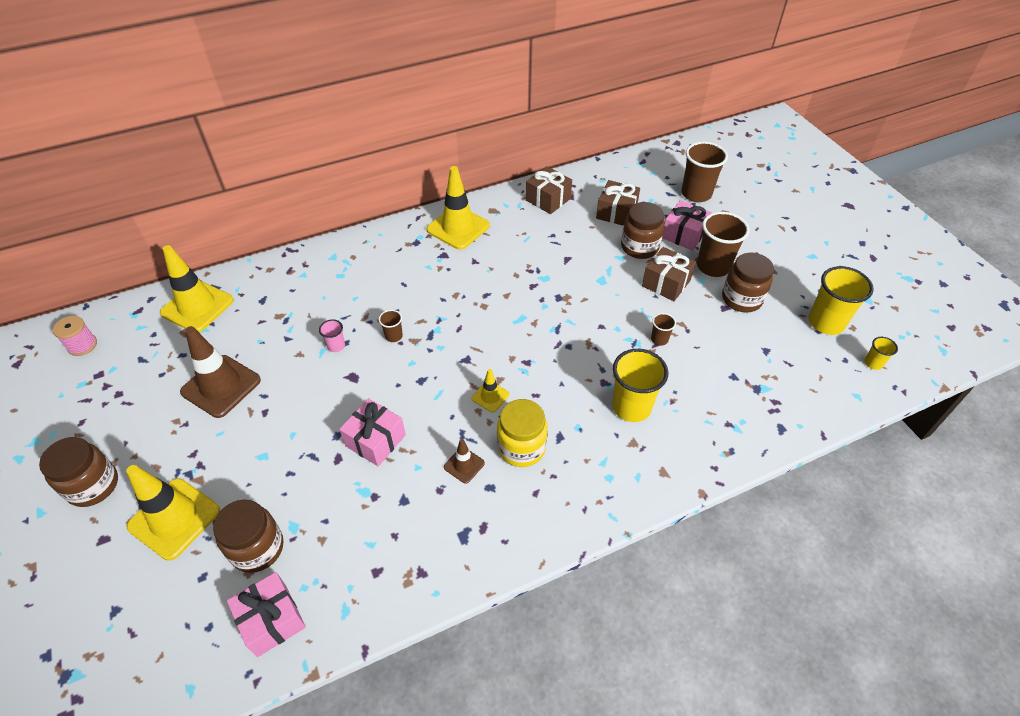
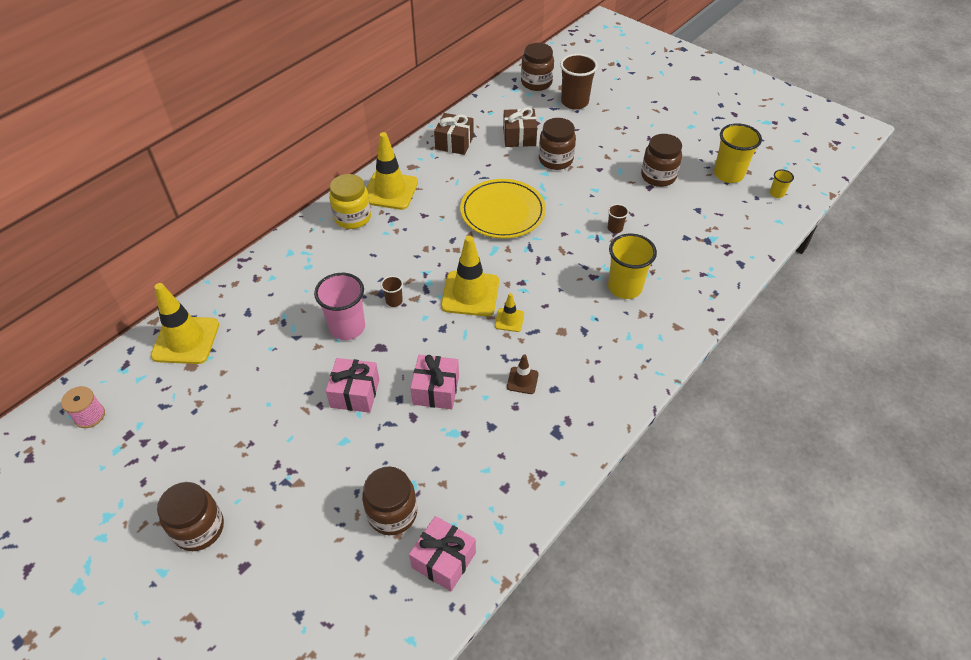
camera: 25 degrees left, 0 degrees up
yellow traffic cone [126,465,220,561] -> yellow traffic cone moved to [441,236,499,316]
brown traffic cone [180,326,261,418] -> none
pink cup [319,320,345,352] -> pink cup [314,273,365,340], size x2.09
yellow jar [497,399,548,467] -> yellow jar moved to [329,174,371,229]
brown gift [642,247,696,301] -> none
pink gift [662,200,712,251] -> pink gift moved to [326,358,380,413]
brown cup [697,212,750,277] -> none
none -> yellow plate [460,179,546,238]
none -> brown jar [521,43,554,91]

